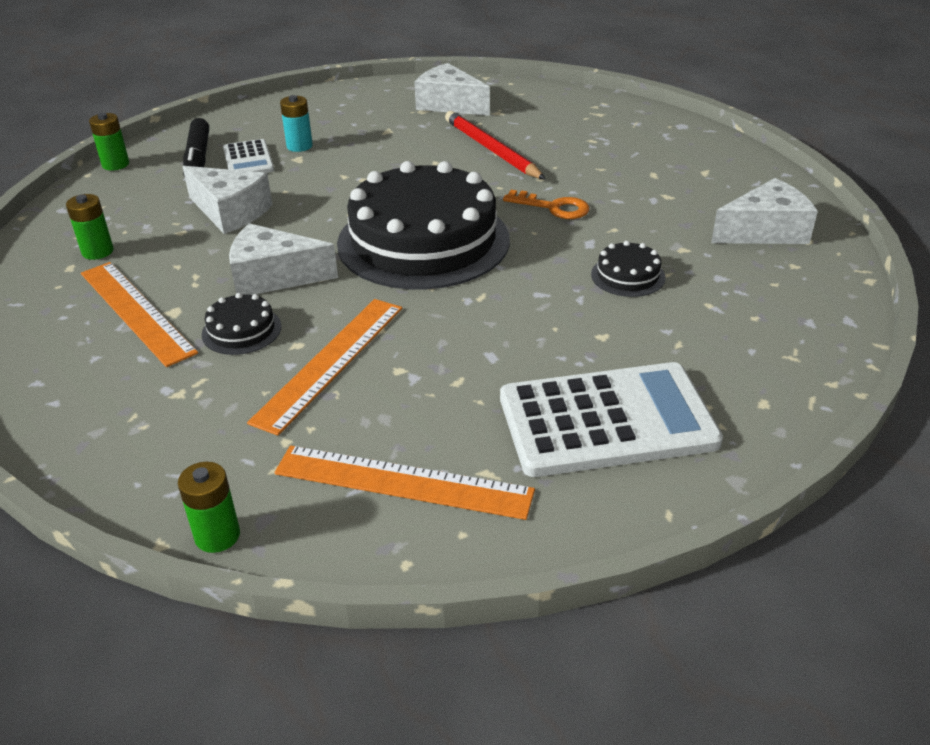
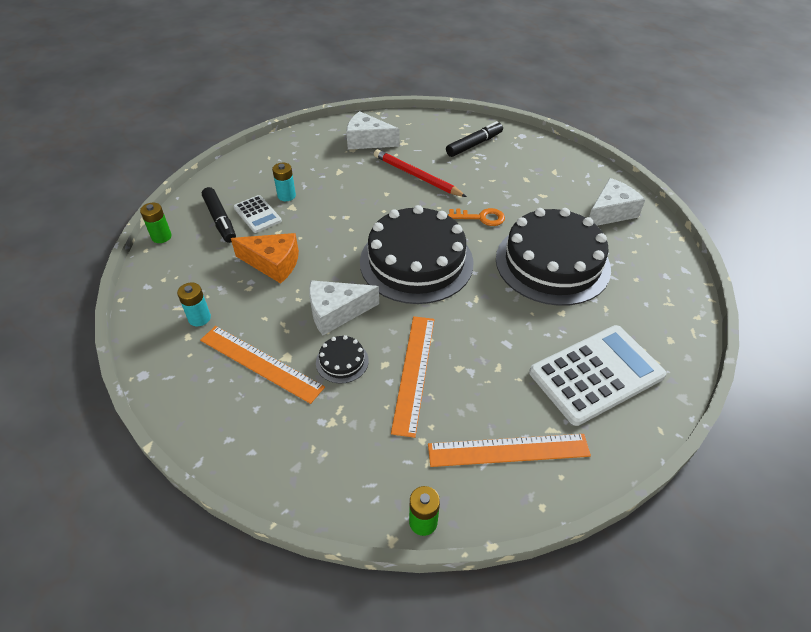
camera: 20 degrees left, 10 degrees up
green battery [66,194,114,260] -> turquoise battery [177,282,211,326]
white cheese [182,166,273,234] -> orange cheese [231,233,299,284]
black cake [591,241,666,297] -> black cake [496,208,611,306], size x2.49
none -> black marker [446,121,503,157]

